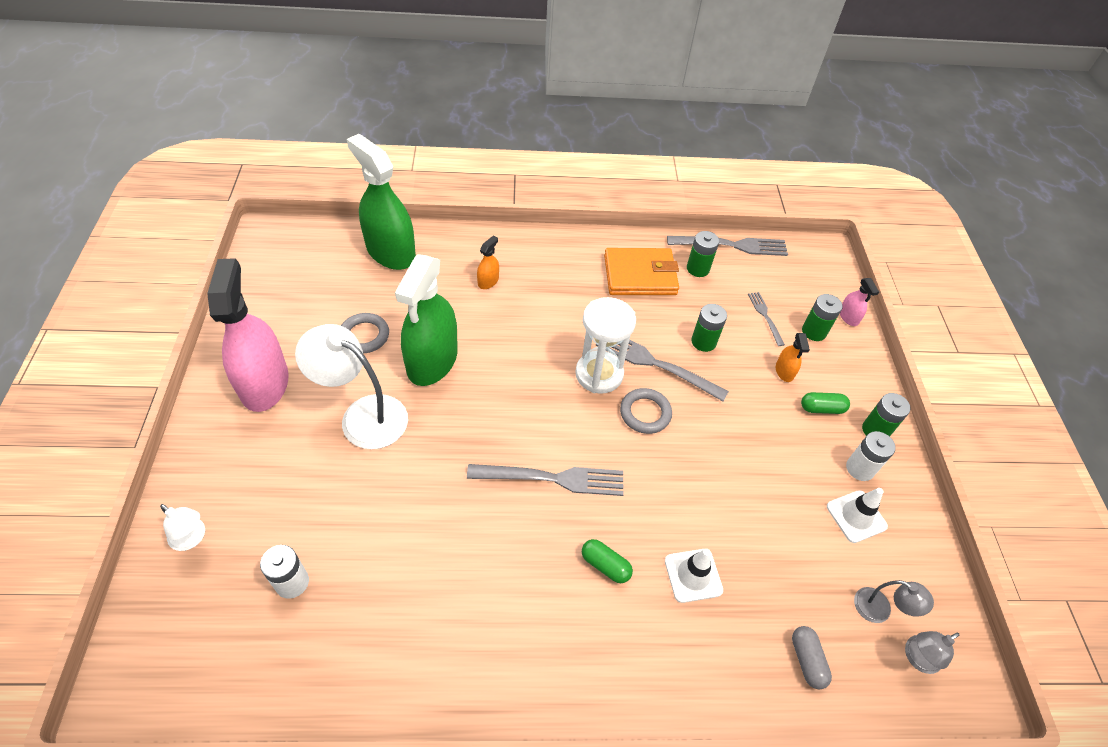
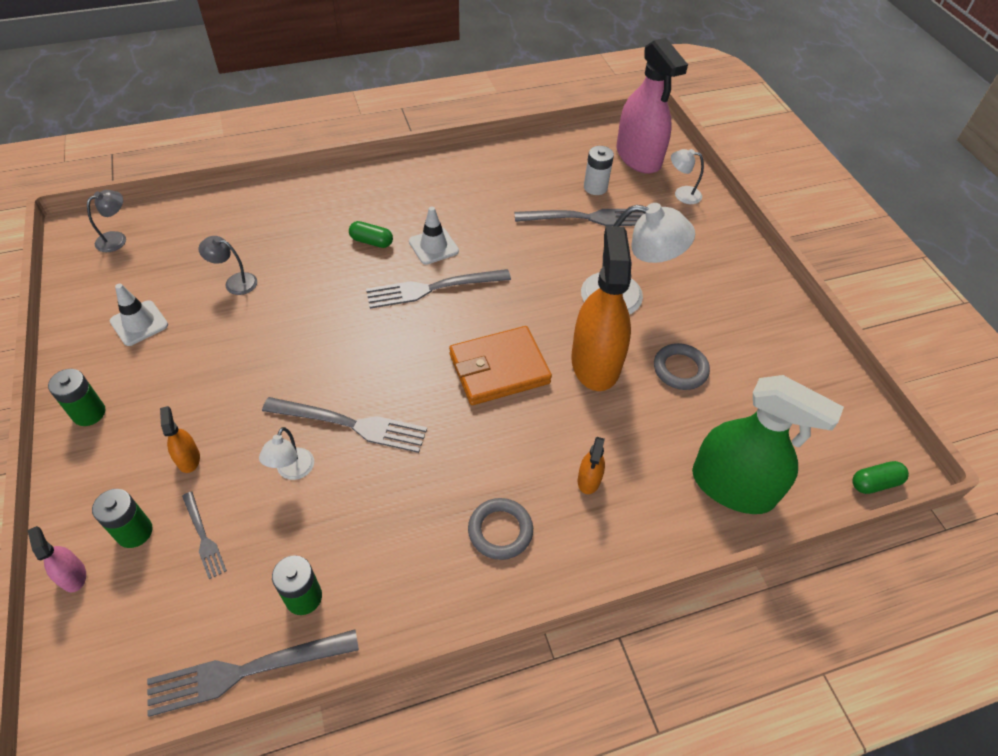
camera: 165 degrees right, 0 degrees up
pink spray bottle [207,258,288,412] -> pink spray bottle moved to [616,38,688,174]
green spray bottle [395,254,458,386] -> orange spray bottle [571,226,632,391]
white hourglass [575,297,636,394] -> none
orange wallet [604,248,679,295] -> orange wallet moved to [449,326,552,405]
grey ring [620,388,672,434] -> grey ring moved to [468,498,533,560]
white traffic cone [665,549,723,603] -> white traffic cone moved to [409,206,459,265]
green battery [691,304,727,352] -> white lamp [259,427,314,480]
grey capsule [792,626,832,689] -> none
green capsule [801,392,850,414] -> green capsule moved to [852,461,909,494]
white battery [846,431,896,481] -> none
grey lamp [854,580,934,623] -> grey lamp moved to [198,236,257,295]
none -> grey fork [515,209,644,226]

